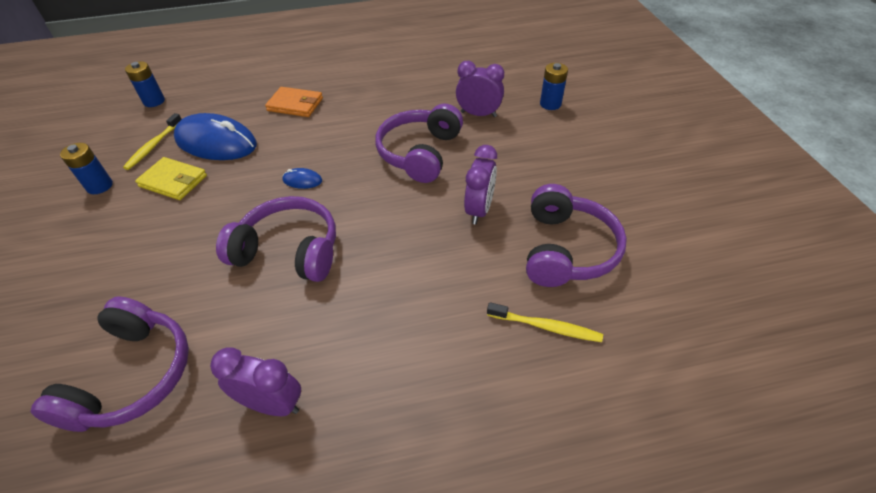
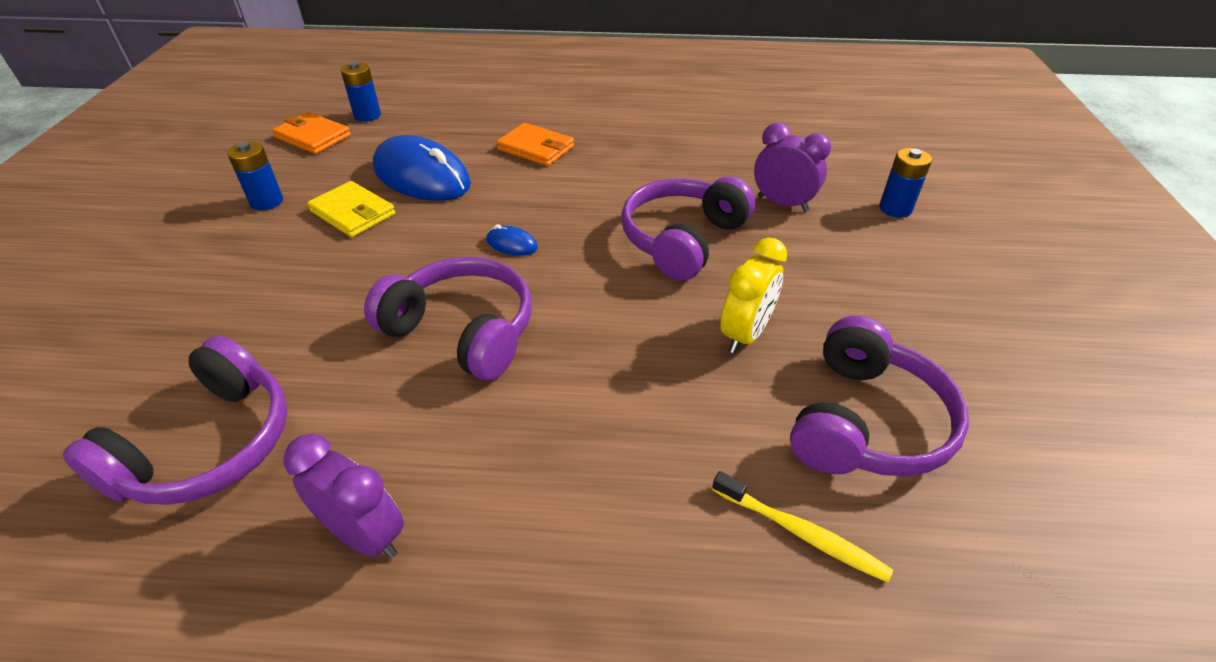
camera: 15 degrees right, 5 degrees down
yellow toothbrush [123,113,182,170] -> none
purple clock [464,145,497,224] -> yellow clock [721,237,787,353]
none -> orange wallet [272,112,351,154]

